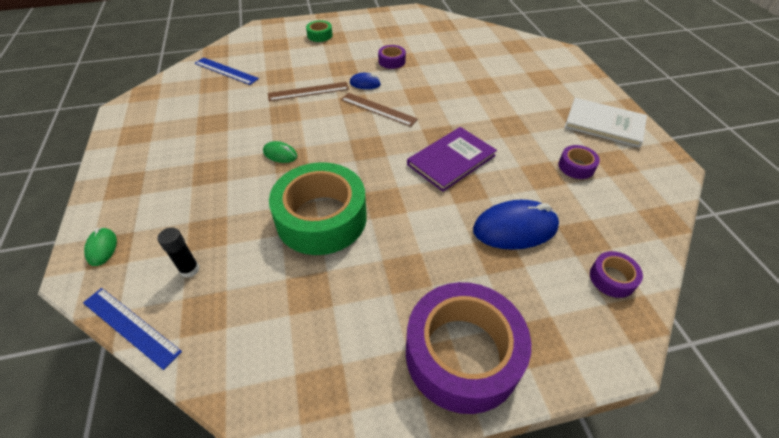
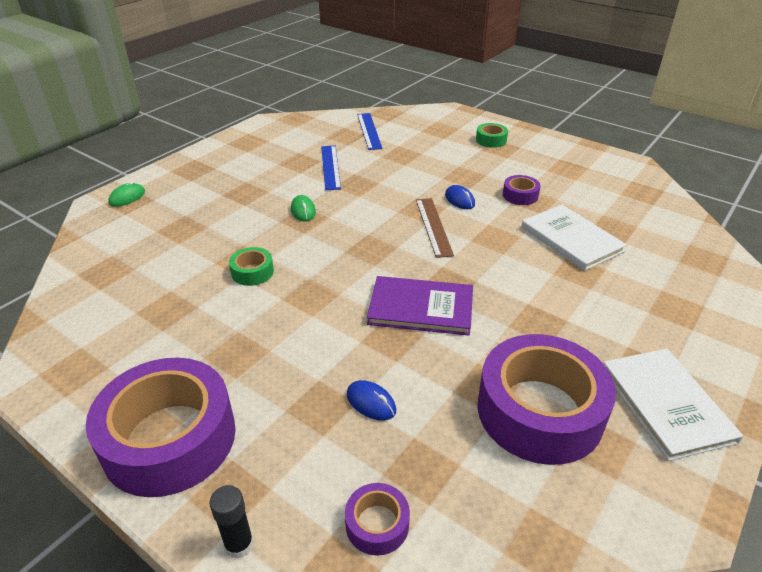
camera: 50 degrees right, 10 degrees down
blue ruler [83,288,182,370] -> blue ruler moved to [321,146,341,190]
black glue stick [158,227,199,278] -> black glue stick moved to [209,485,254,559]
brown ruler [268,82,349,101] -> none
green tape [269,162,367,255] -> green tape [229,247,274,286], size x0.43
blue mouse [473,200,559,250] -> blue mouse [347,380,396,421], size x0.50
purple tape [558,145,600,179] -> purple tape [478,334,616,465], size x2.31
none -> white book [522,205,627,271]

